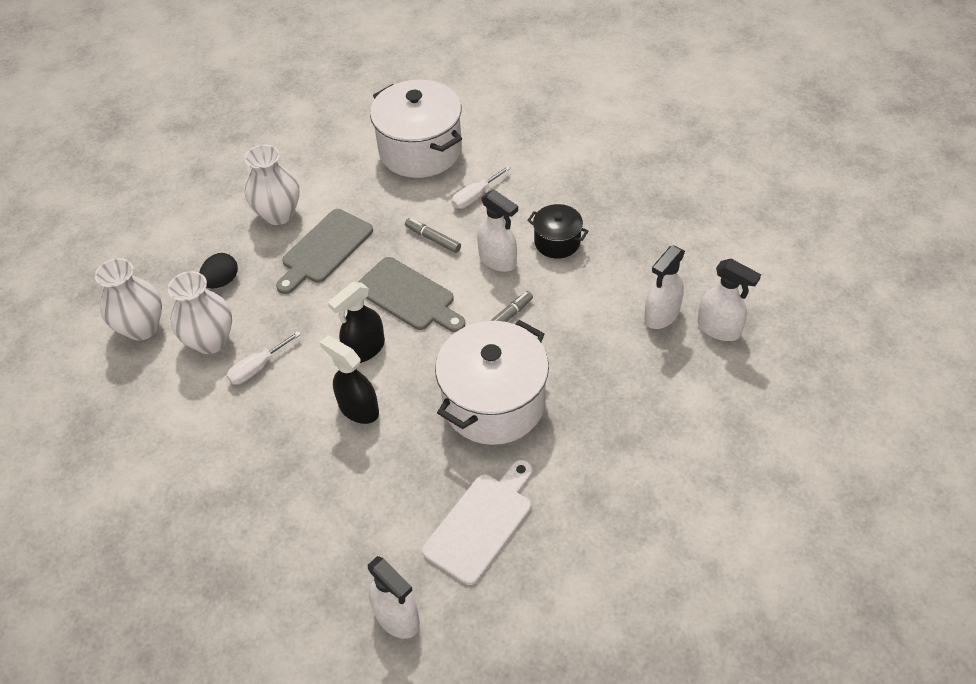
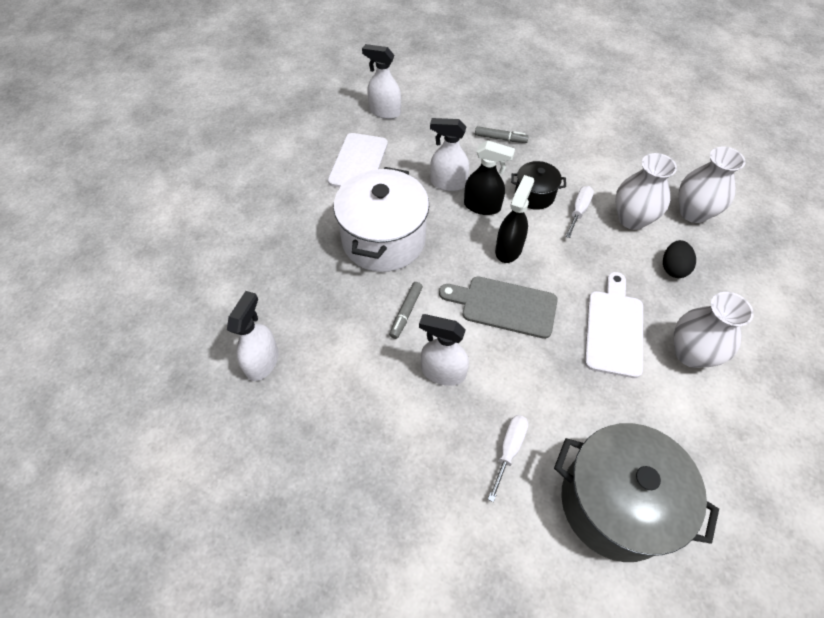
camera: 155 degrees right, 5 degrees up
grey cutting board [276,209,373,294] -> white cutting board [585,272,643,378]
white pot [370,80,462,178] -> grey pot [554,423,719,562]
grey marker [405,218,461,253] -> grey marker moved to [475,126,529,143]
black pot [527,204,589,259] -> black pot moved to [511,161,566,210]
white spray bottle [698,259,761,341] -> white spray bottle moved to [430,118,469,191]

